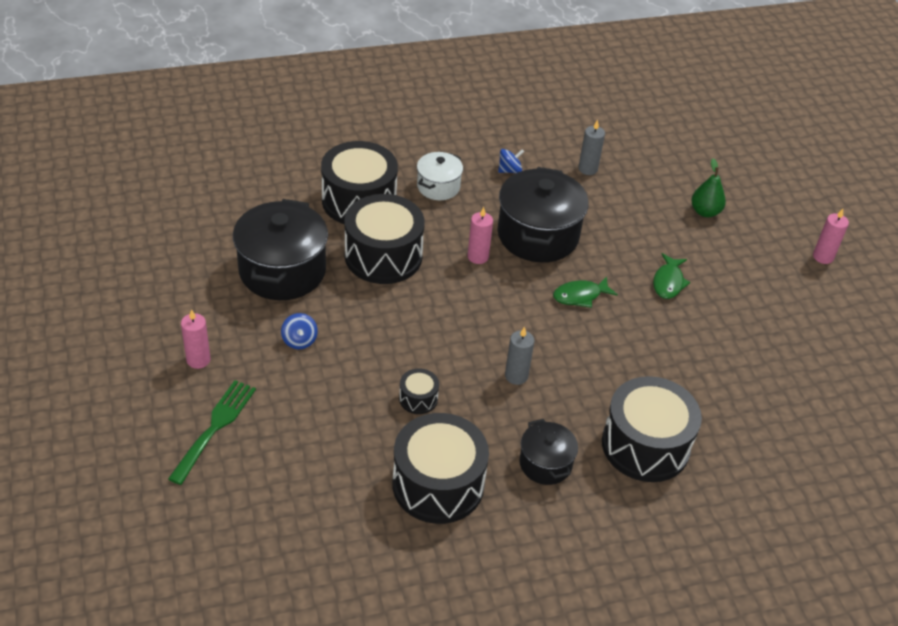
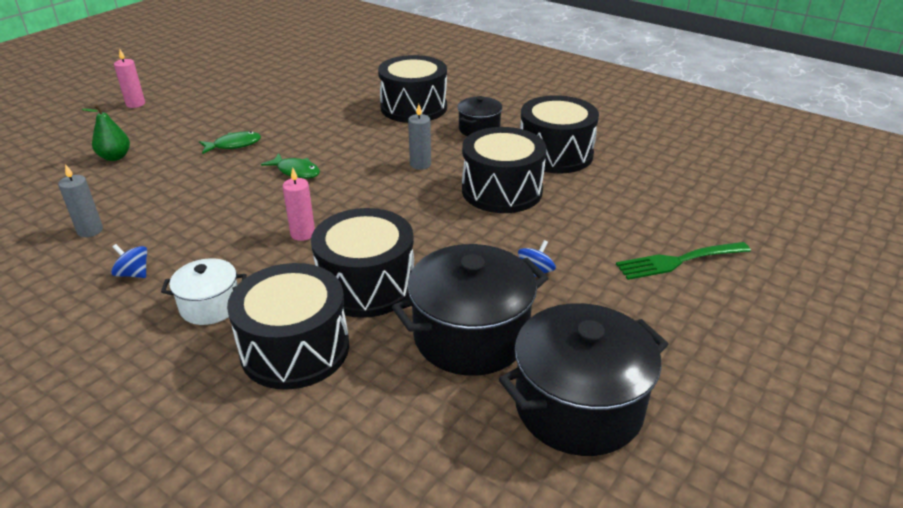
camera: 125 degrees left, 10 degrees down
pink candle [181,309,211,369] -> none
black drum [399,369,439,414] -> black drum [462,127,547,213], size x2.23
black pot [498,167,589,262] -> black pot moved to [499,303,668,456]

